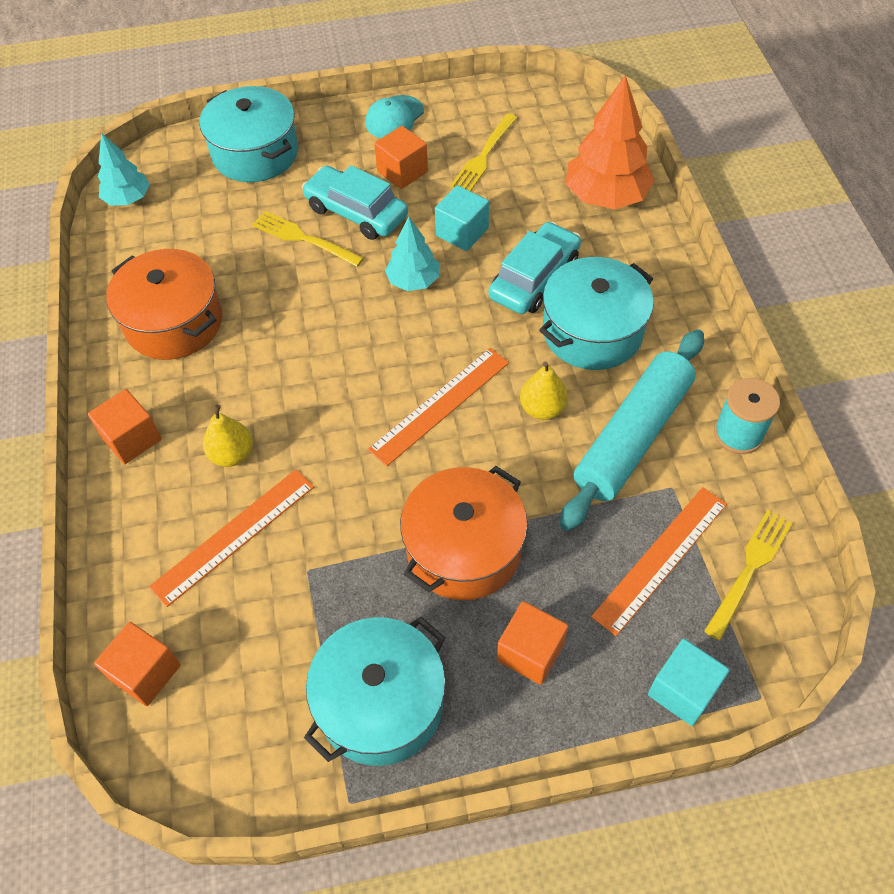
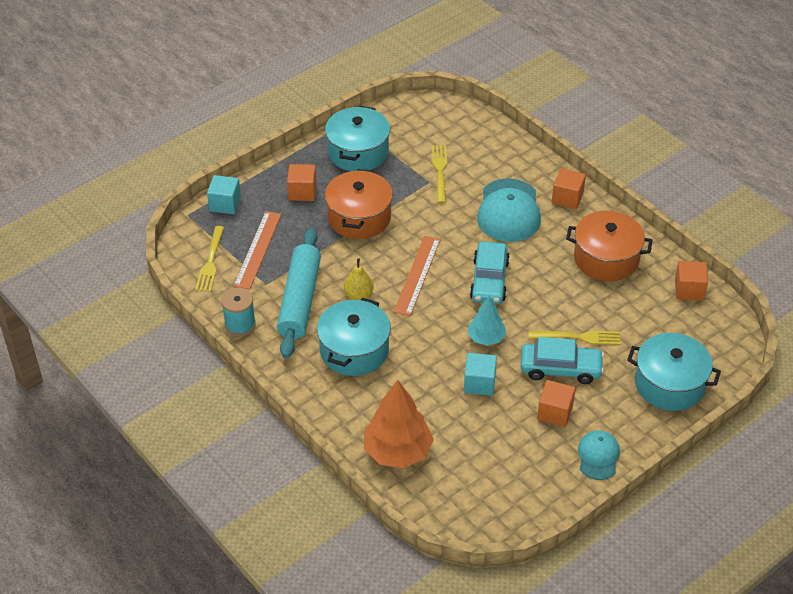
camera: 150 degrees right, 10 degrees down
orange cube [94,622,181,706] -> orange cube moved to [675,261,708,301]
turquoise tree [98,133,150,205] -> none
orange ruler [149,469,314,607] -> none
yellow pear [203,405,253,467] -> turquoise cap [477,178,541,242]
yellow fork [451,114,517,191] -> yellow fork moved to [432,145,447,203]
turquoise car [488,222,581,314] -> turquoise car moved to [470,241,510,304]

